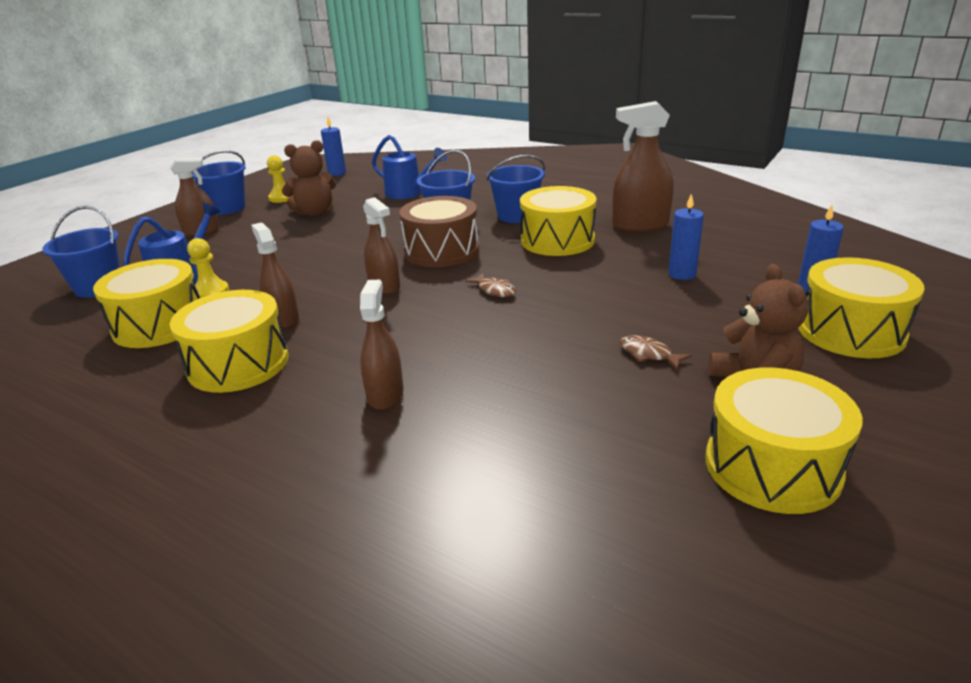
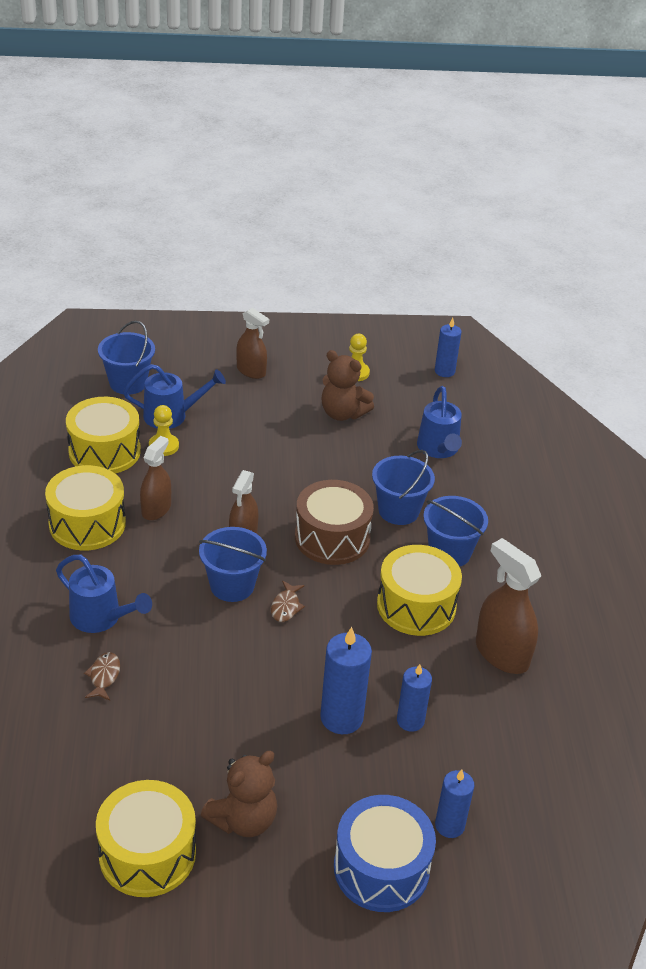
camera: 50 degrees right, 10 degrees up
blue bucket [192,150,246,215] -> blue bucket moved to [199,527,267,602]
brown spray bottle [360,280,403,410] -> blue watering can [56,555,152,633]
brown fish [620,335,692,370] -> brown fish moved to [84,652,120,701]
yellow drum [798,257,925,358] -> blue drum [334,795,436,912]
none -> blue candle [320,627,372,734]

